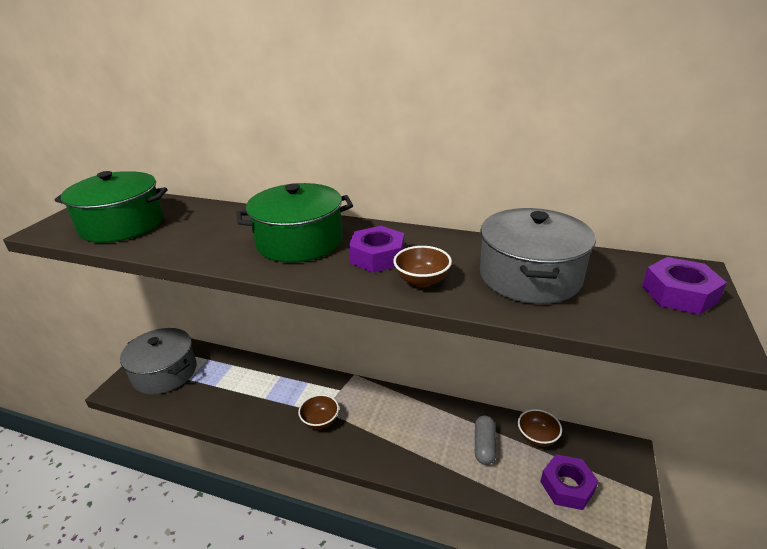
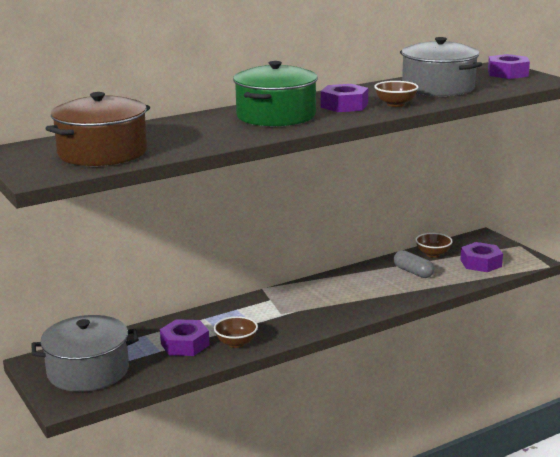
camera: 50 degrees left, 10 degrees down
green pot [55,171,167,243] -> brown pot [45,92,150,166]
brown bowl [298,394,339,429] -> brown bowl moved to [214,316,258,348]
none -> purple nut [160,319,210,356]

